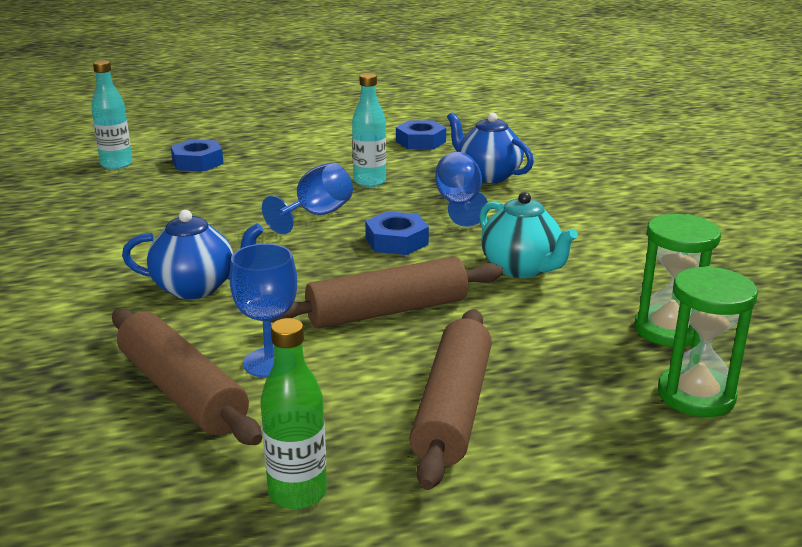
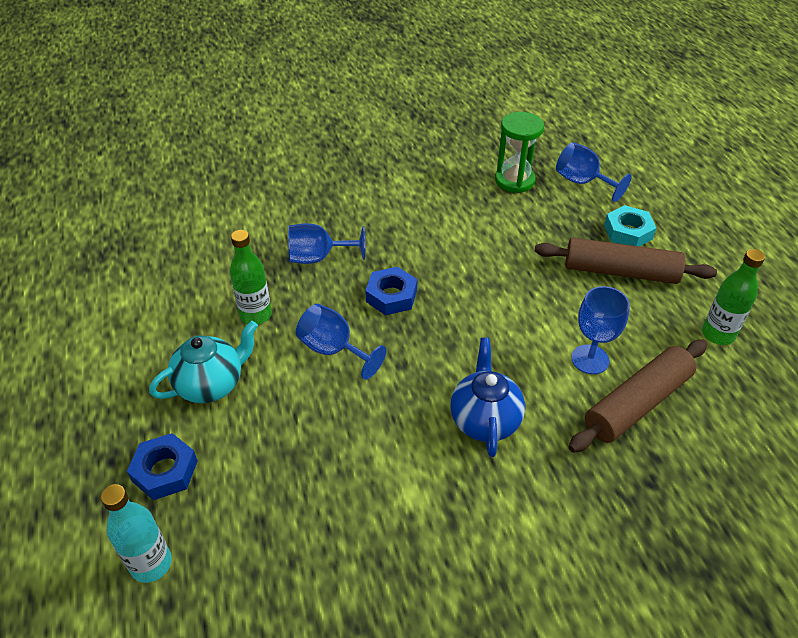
camera: 90 degrees left, 20 degrees up
brown rolling pin [271,257,503,329] -> none
turquoise bottle [352,73,386,187] -> green bottle [230,230,272,325]
blue nut [396,120,446,149] -> none
blue teapot [447,112,534,183] -> none
turquoise teapot [479,192,578,278] -> turquoise teapot moved to [149,321,258,403]
green hourglass [658,266,758,417] -> blue goblet [556,142,632,202]
none -> turquoise nut [604,205,656,246]

